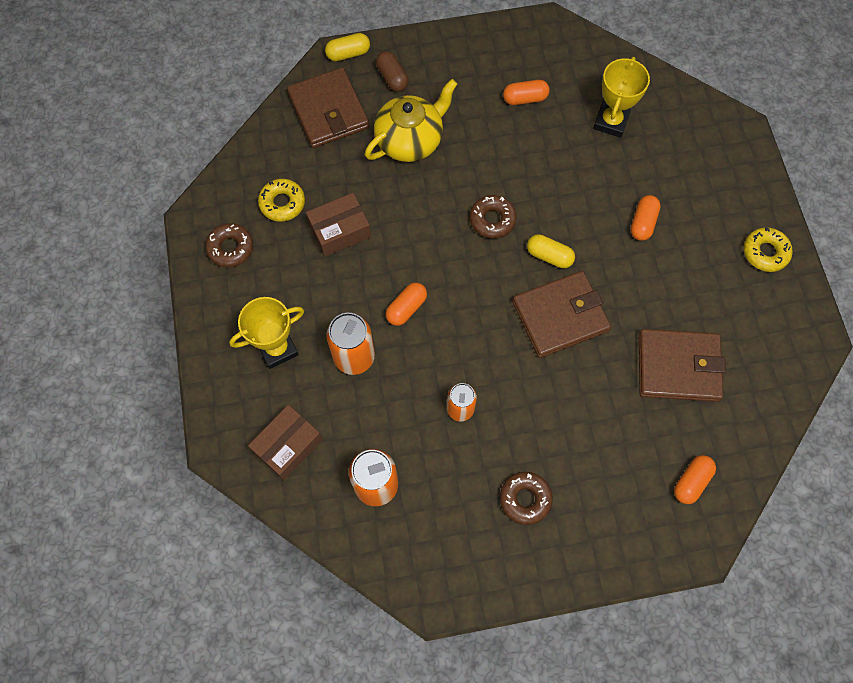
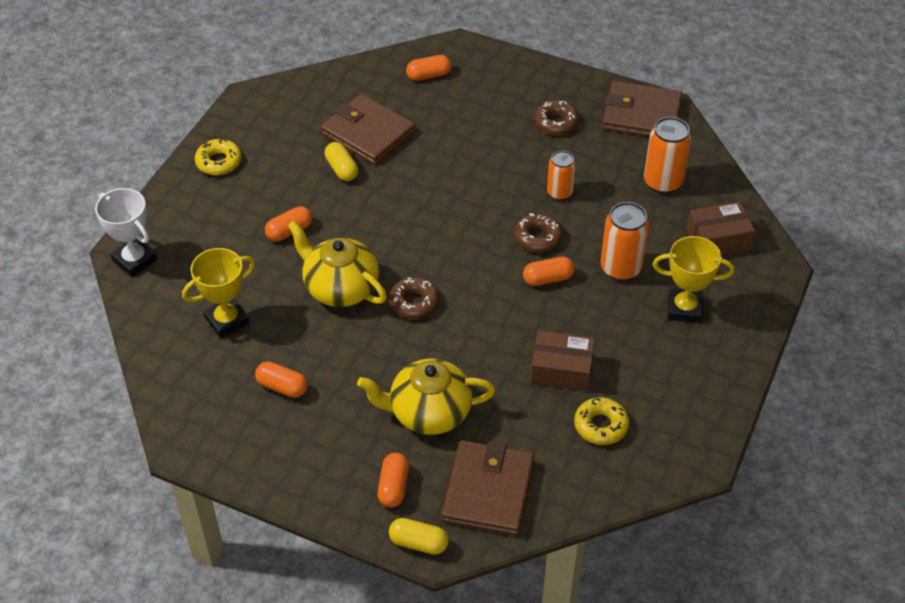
camera: 145 degrees left, 20 degrees down
brown donut [205,223,253,268] -> brown donut moved to [514,213,563,253]
brown capsule [376,51,409,92] -> orange capsule [377,453,409,507]
brown wallet [512,271,611,358] -> brown wallet moved to [602,81,683,137]
yellow capsule [527,234,575,268] -> yellow capsule moved to [324,142,358,181]
none -> white trophy [95,188,157,277]
none -> yellow teapot [287,220,387,307]

